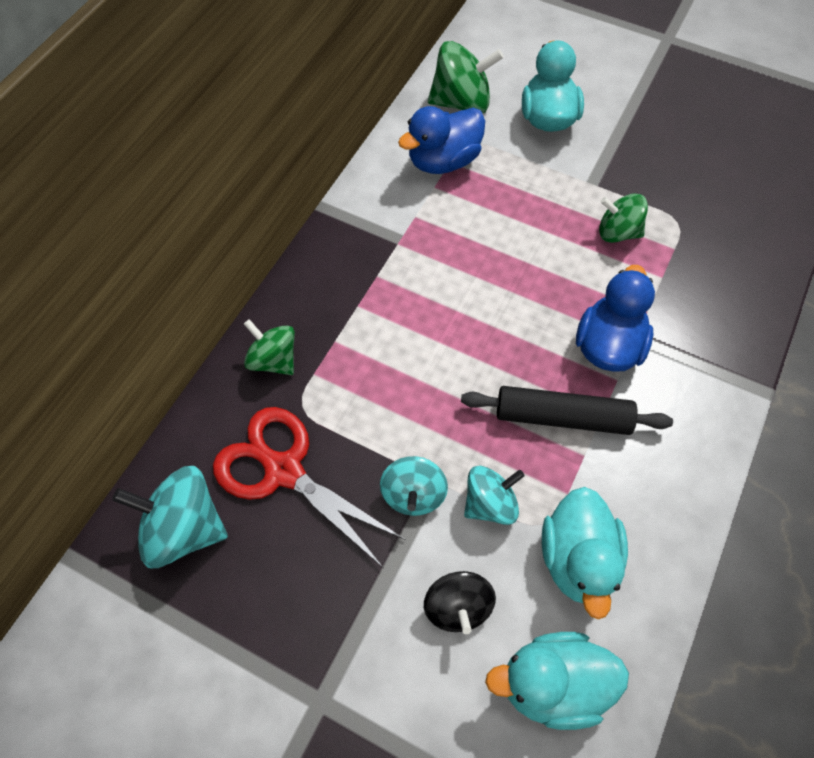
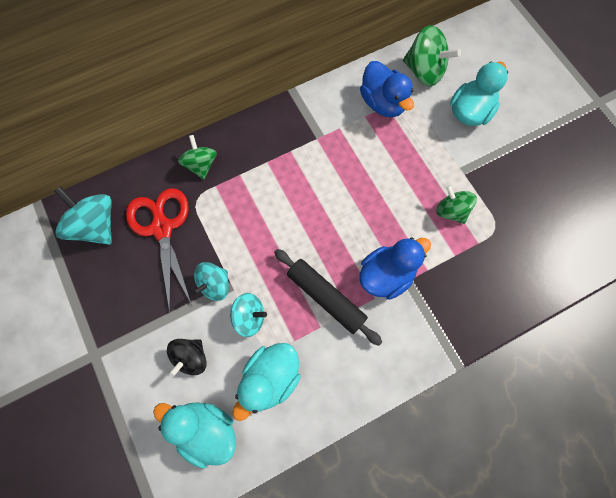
camera: 35 degrees right, 10 degrees up
blue duck [398,106,485,174] -> blue duck turned 120 degrees counterclockwise [360,61,414,117]

